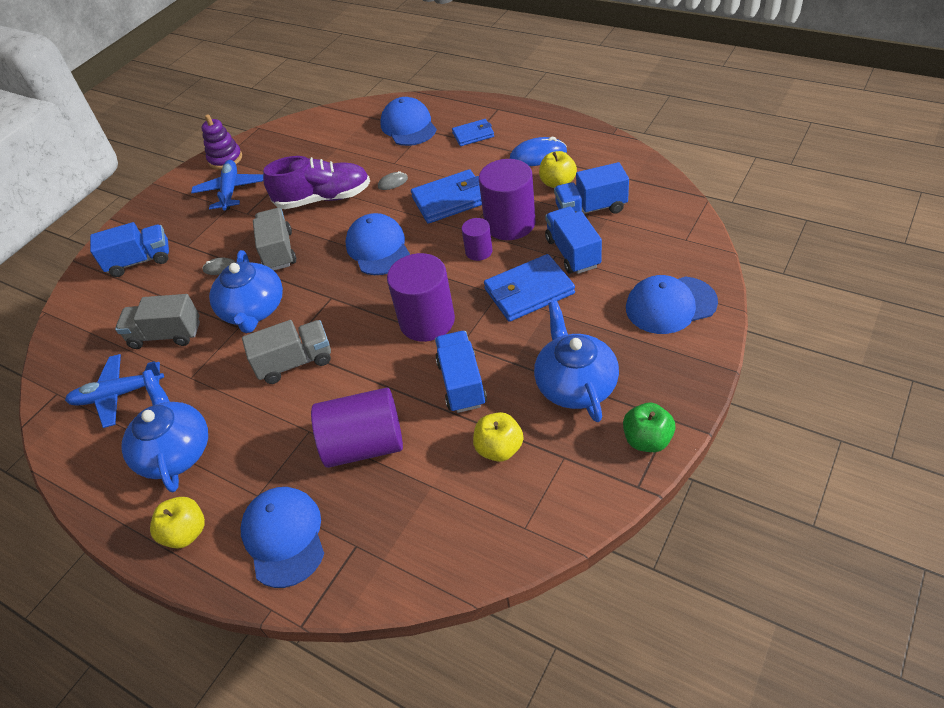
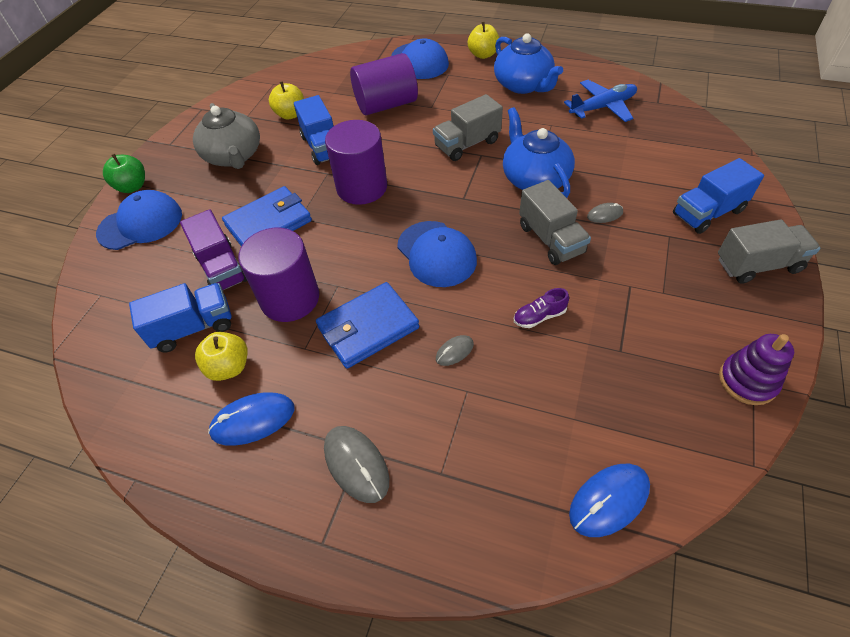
camera: 165 degrees right, 5 degrees up
grey truck [115,294,200,349] -> grey truck moved to [718,219,820,284]
blue plane [191,160,263,210] -> none
purple shoe [263,156,370,209] -> purple shoe [514,288,569,328], size x0.44
blue cap [380,97,437,146] -> none
blue wallet [452,119,494,146] -> grey mouse [324,426,389,503]
purple cylinder [462,218,492,261] -> none
blue teapot [534,301,619,422] -> grey teapot [193,103,260,169]
blue truck [545,207,602,274] -> purple truck [180,209,247,290]
green apple [623,403,675,452] -> green apple moved to [103,154,145,193]
none -> blue mouse [569,464,650,537]

